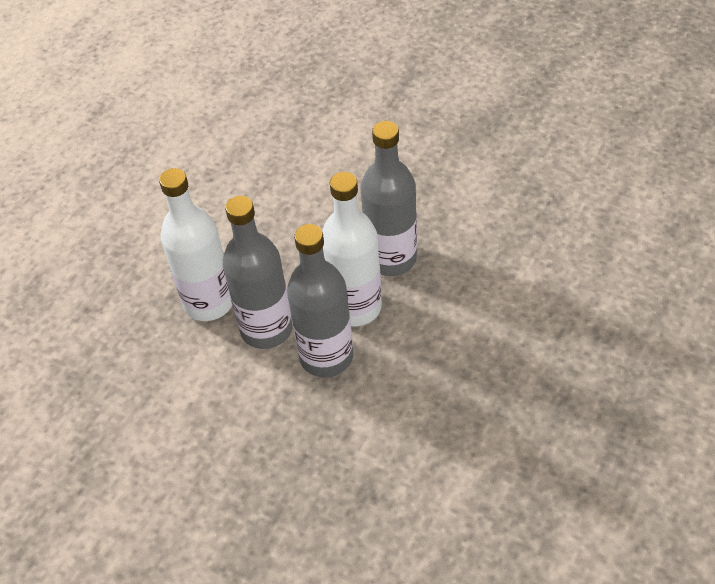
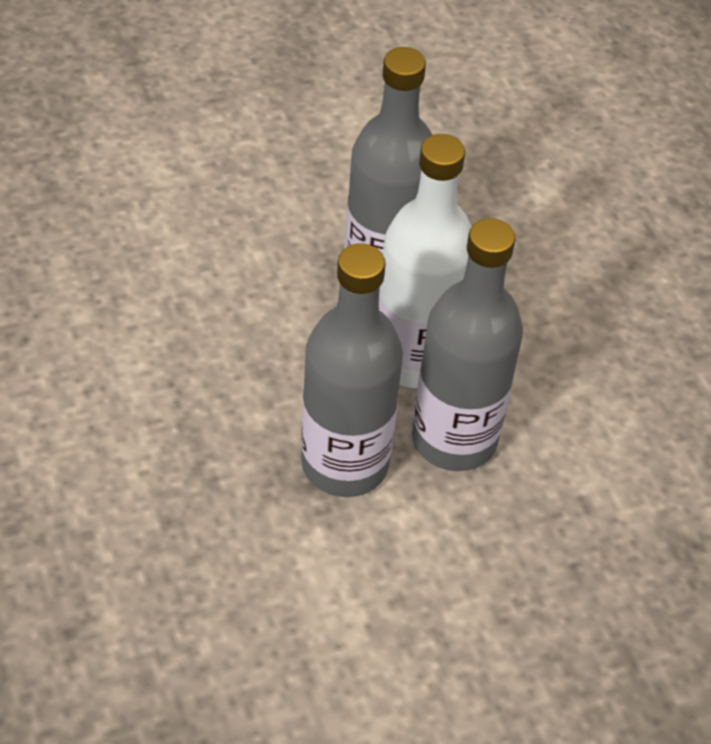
camera: 55 degrees left, 0 degrees up
white bottle [159,168,232,321] -> none

